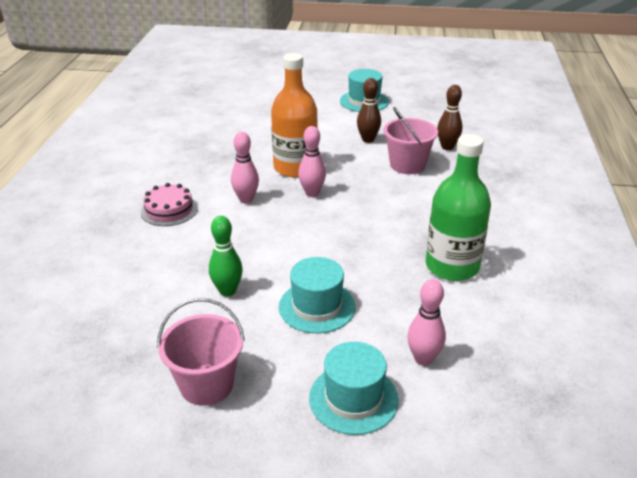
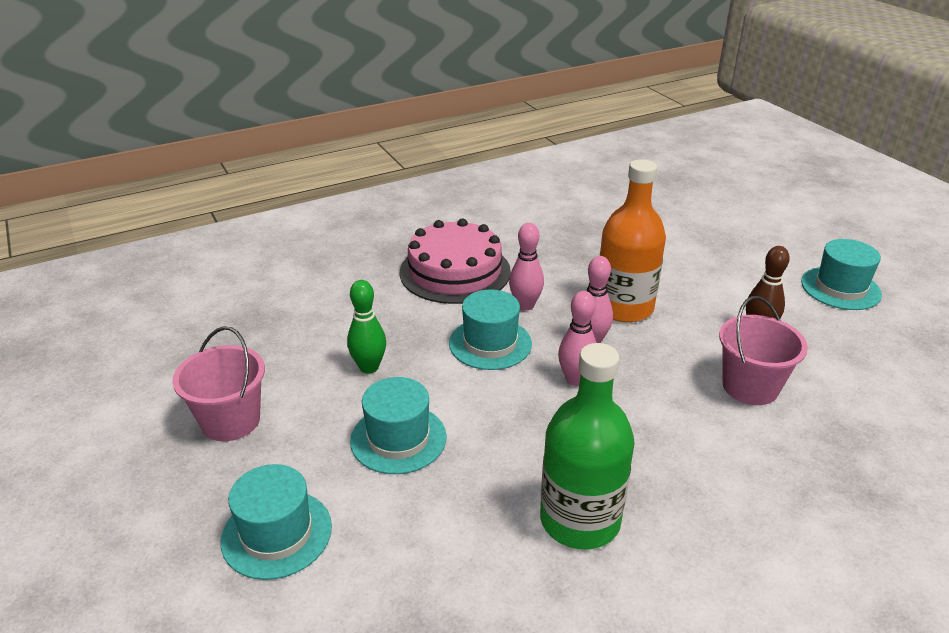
camera: 55 degrees right, 0 degrees up
pink cake [141,183,198,226] -> pink cake [400,219,511,304], size x1.72
pink bowling pin [407,279,446,366] -> pink bowling pin moved to [558,291,597,386]
brown bowling pin [437,85,462,150] -> none
none -> turquoise hat [449,289,532,370]

